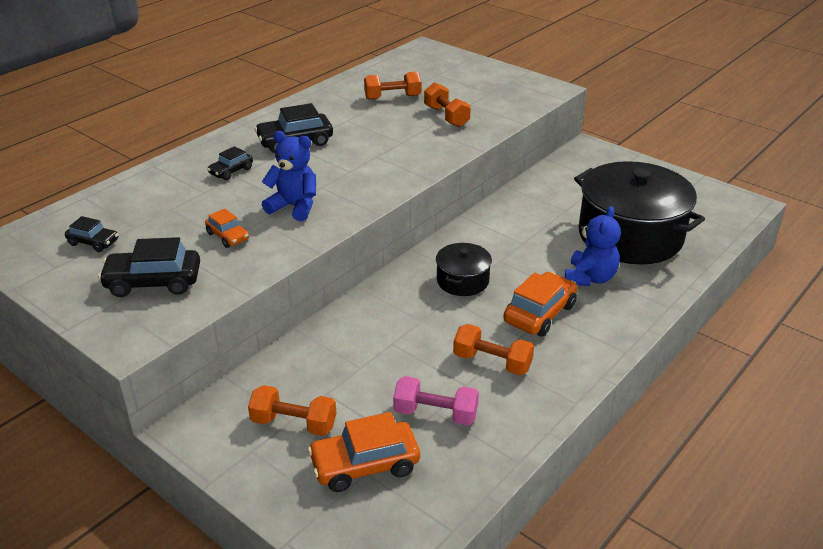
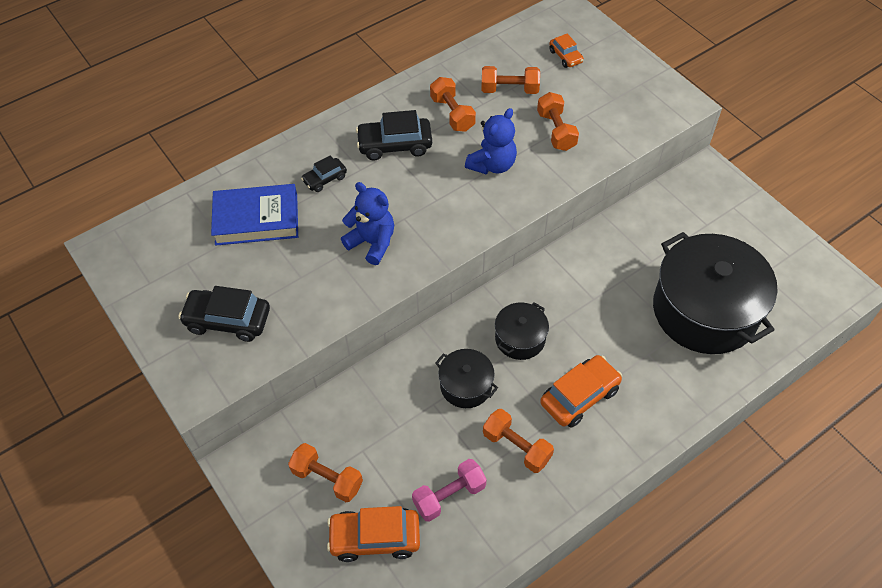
camera: 15 degrees right, 20 degrees up
black car [65,216,118,252] -> none
orange car [205,209,249,248] -> orange car moved to [549,34,584,68]
pink dumbbell [393,376,479,426] -> pink dumbbell turned 60 degrees counterclockwise [412,459,487,522]
blue teddy bear [565,206,621,286] -> blue teddy bear moved to [465,108,517,174]
none -> blue book [211,184,298,246]
none -> orange dumbbell [430,77,476,132]
none -> black pot [435,349,498,408]

